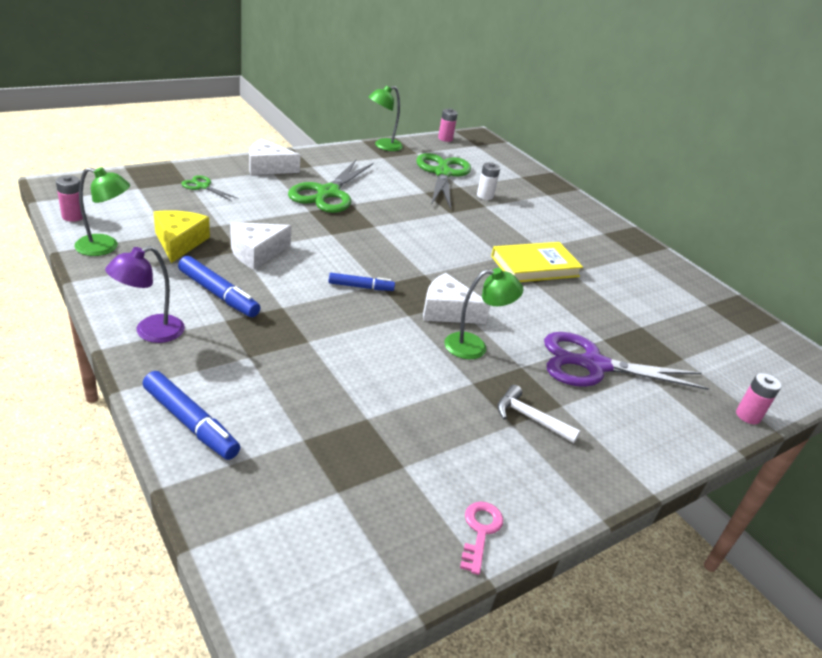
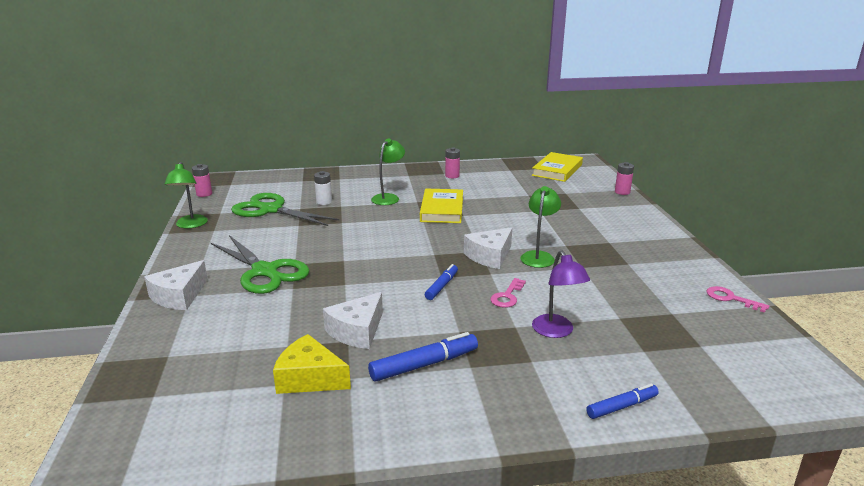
camera: 60 degrees left, 10 degrees down
pink battery [56,175,83,222] -> pink battery moved to [445,147,460,178]
green lamp [74,167,130,256] -> green lamp moved to [371,138,405,205]
purple lamp [105,246,185,343] -> purple lamp moved to [532,250,590,338]
blue marker [143,371,240,460] -> blue marker [586,384,659,419], size x0.65
green scissors [181,175,239,201] -> none
white cheese [230,222,292,269] -> white cheese turned 45 degrees clockwise [323,292,383,349]
white hammer [497,385,580,443] -> none
purple scissors [544,332,709,390] -> none
none -> pink key [490,278,526,308]
none -> yellow book [532,152,583,182]

